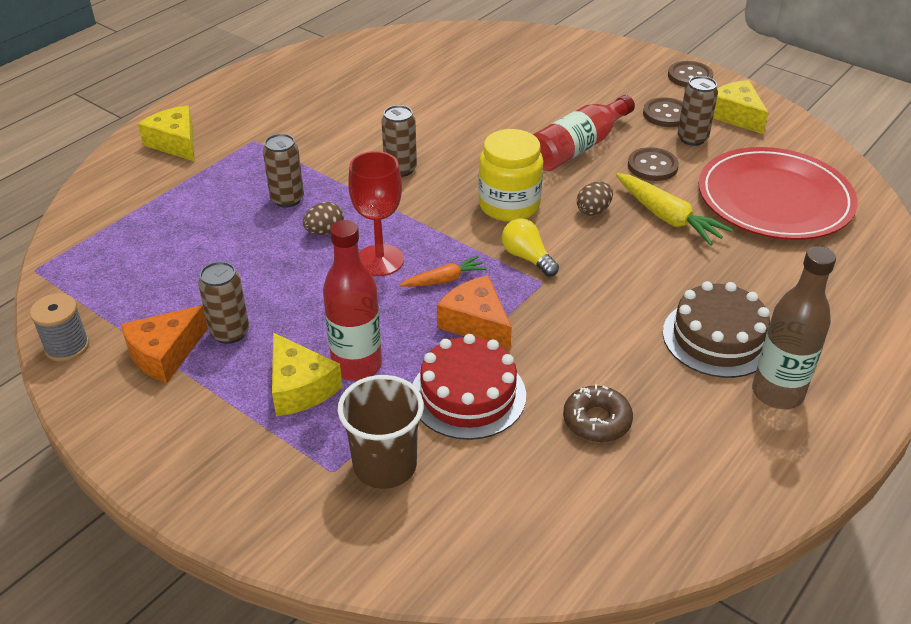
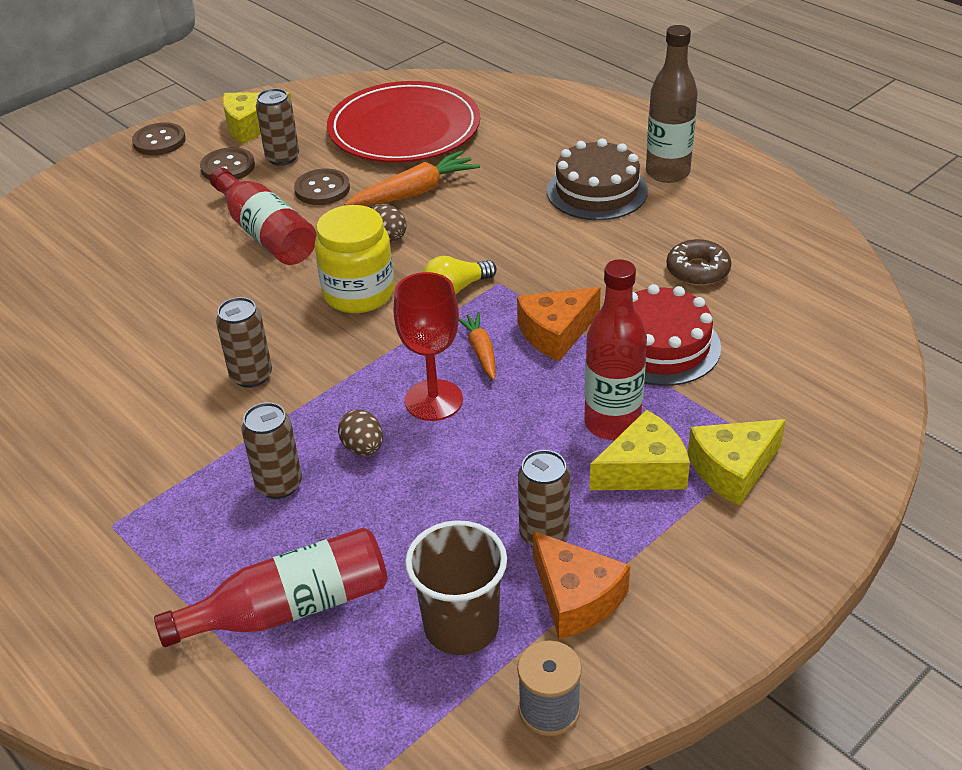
camera: 80 degrees left, 0 degrees up
yellow cheese [138,105,195,162] -> yellow cheese moved to [688,419,786,506]
brown cup [338,375,424,489] -> brown cup moved to [405,520,507,655]
yellow carrot [616,173,733,246] -> orange carrot [344,150,480,206]
none -> red bottle [154,528,388,647]

